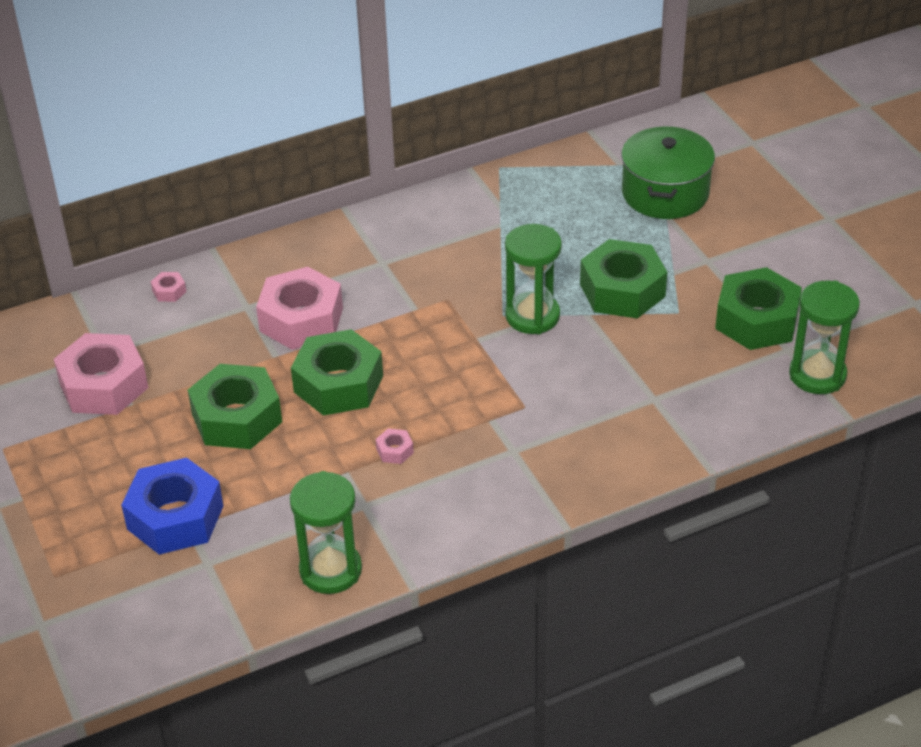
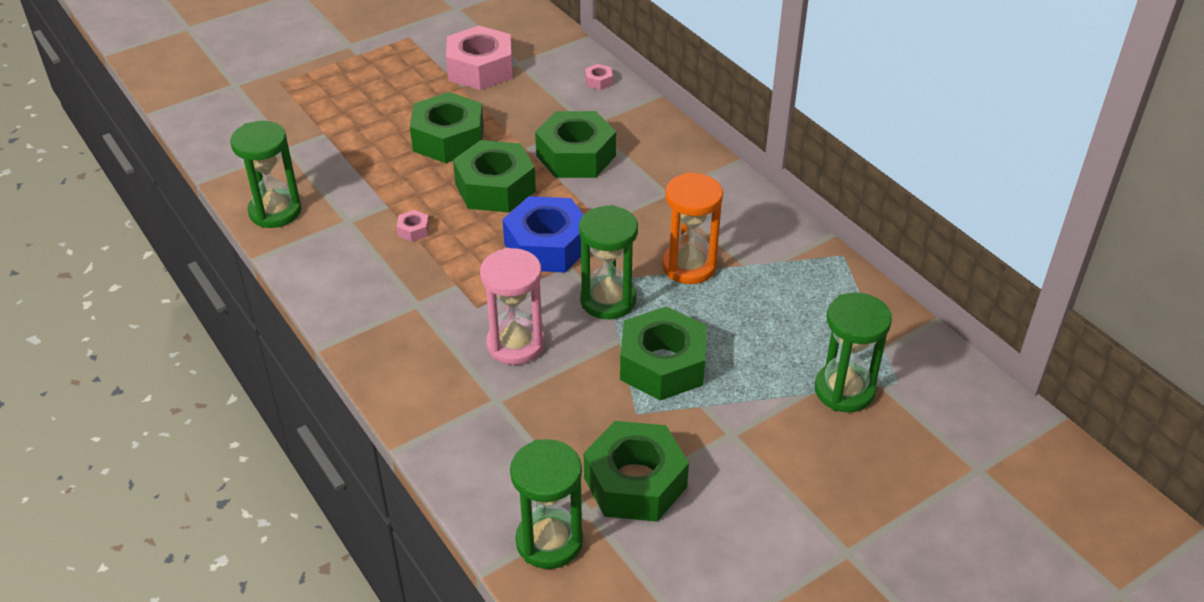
camera: 80 degrees right, 0 degrees up
blue nut [121,458,223,555] -> blue nut moved to [502,196,583,273]
pink nut [256,267,343,350] -> green nut [535,111,616,178]
green pot [621,126,715,219] -> green hourglass [815,292,892,413]
none -> pink hourglass [480,248,545,365]
none -> orange hourglass [662,172,723,284]

